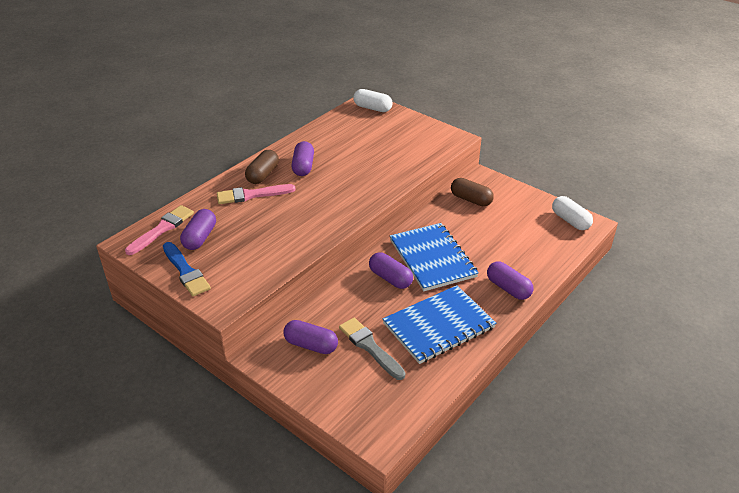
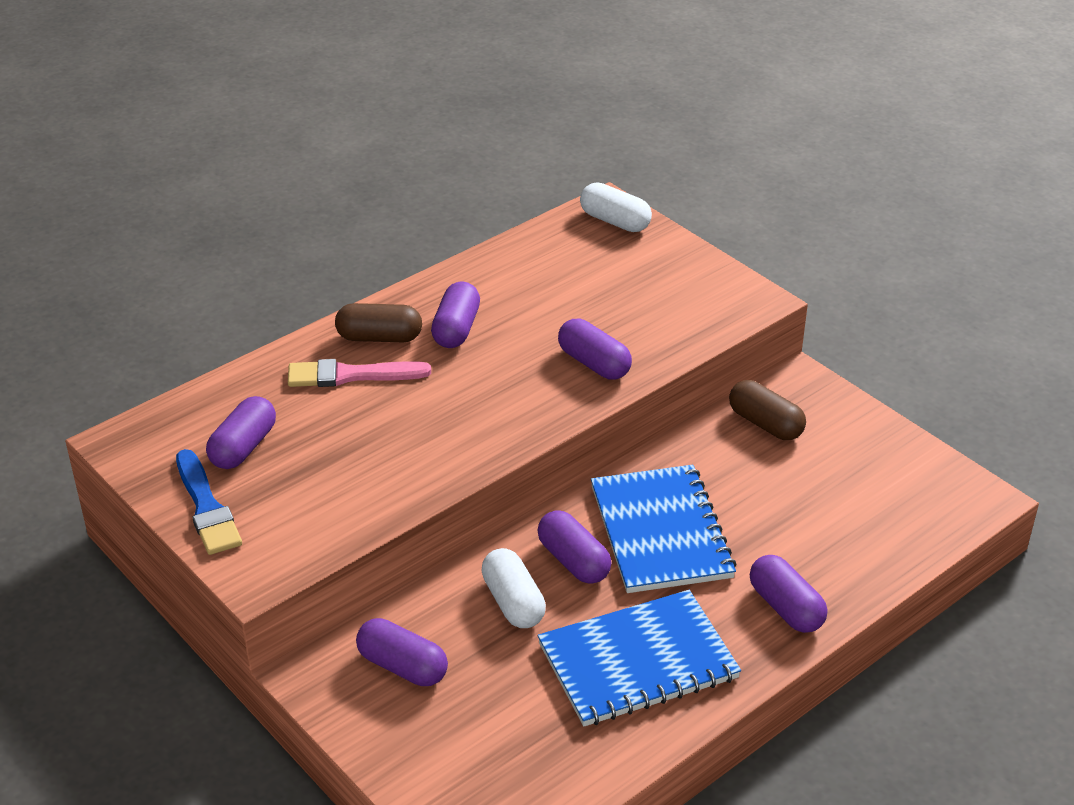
camera: 10 degrees right, 0 degrees up
pink brush [125,205,194,255] -> none
brown capsule [245,150,279,184] -> brown capsule turned 60 degrees clockwise [335,303,422,342]
grey brush [339,318,405,380] -> none
white capsule [552,196,593,230] -> white capsule moved to [481,548,546,628]
none -> purple capsule [558,319,632,380]

